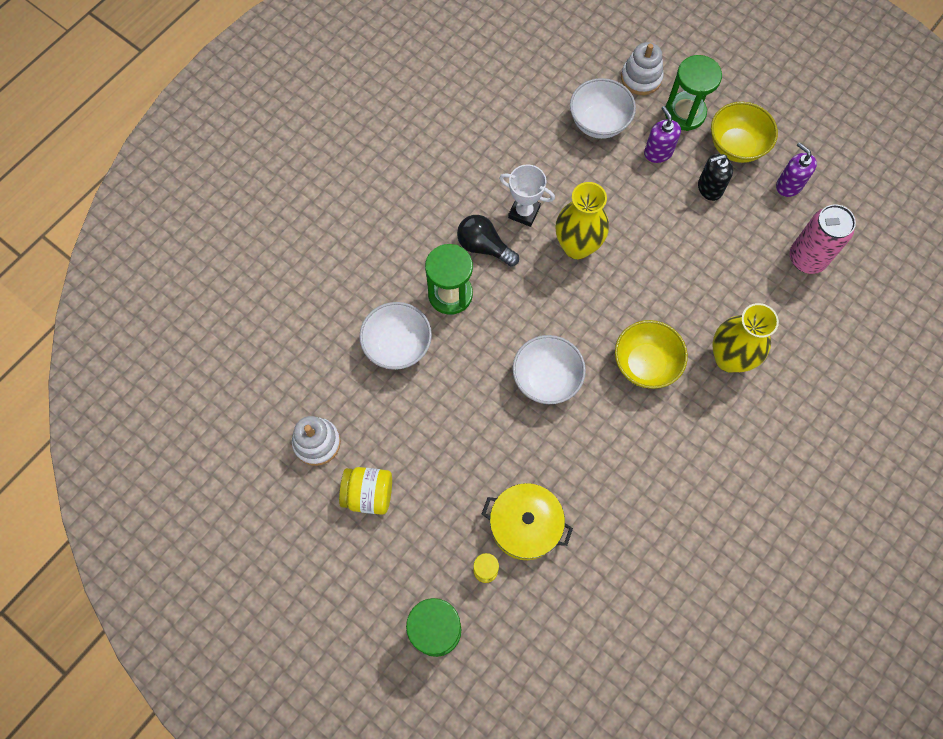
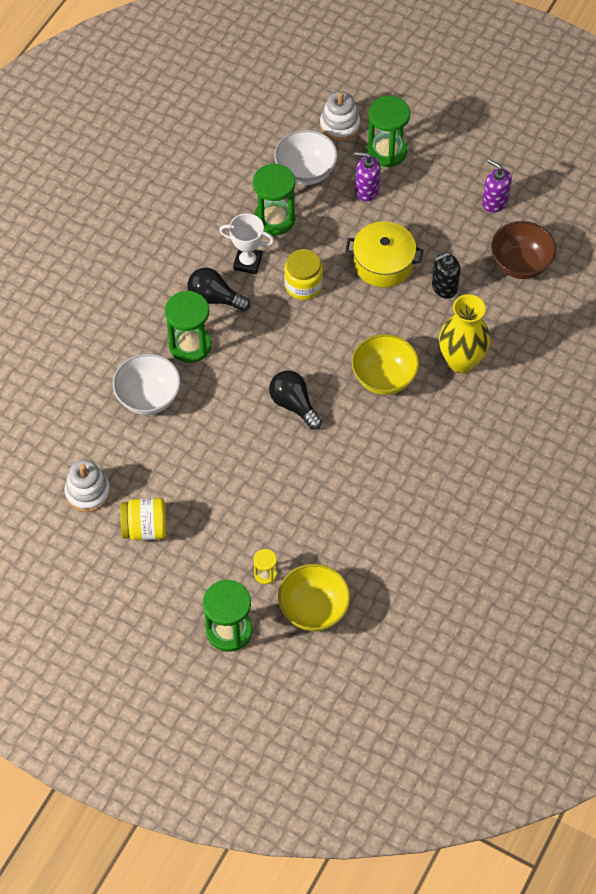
camera: 10 degrees left, 10 degrees down
yellow pot [482,483,573,560] -> yellow pot moved to [345,221,423,287]
white bowl [512,335,586,404] -> black light bulb [269,371,322,430]
yellow vase [555,182,609,259] -> yellow jar [284,249,323,300]
purple soap dispenser [644,106,681,163] -> purple soap dispenser turned 45 degrees counterclockwise [354,152,380,201]
black soap dispenser [698,154,733,201] -> black soap dispenser moved to [432,252,460,299]
yellow bowl [711,102,778,163] -> yellow bowl moved to [278,564,350,631]
pink can [790,204,856,274] -> brown bowl [491,221,556,279]
none -> green hourglass [253,164,295,235]

